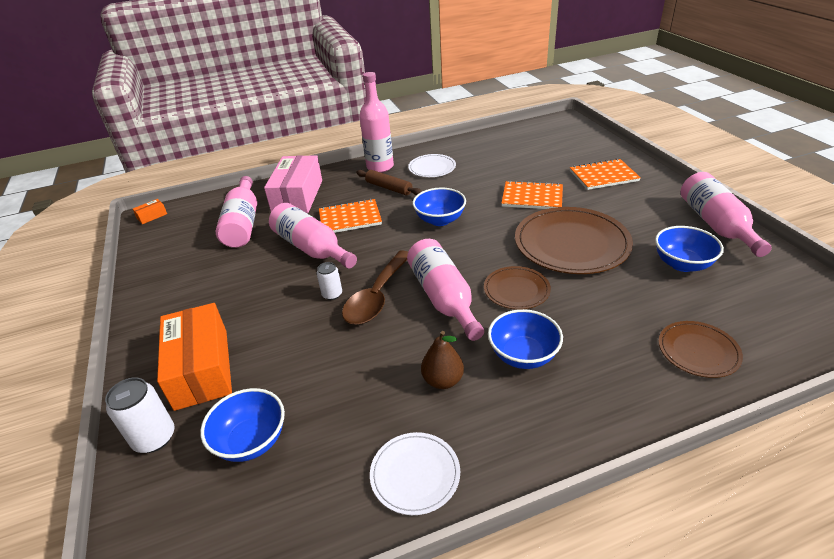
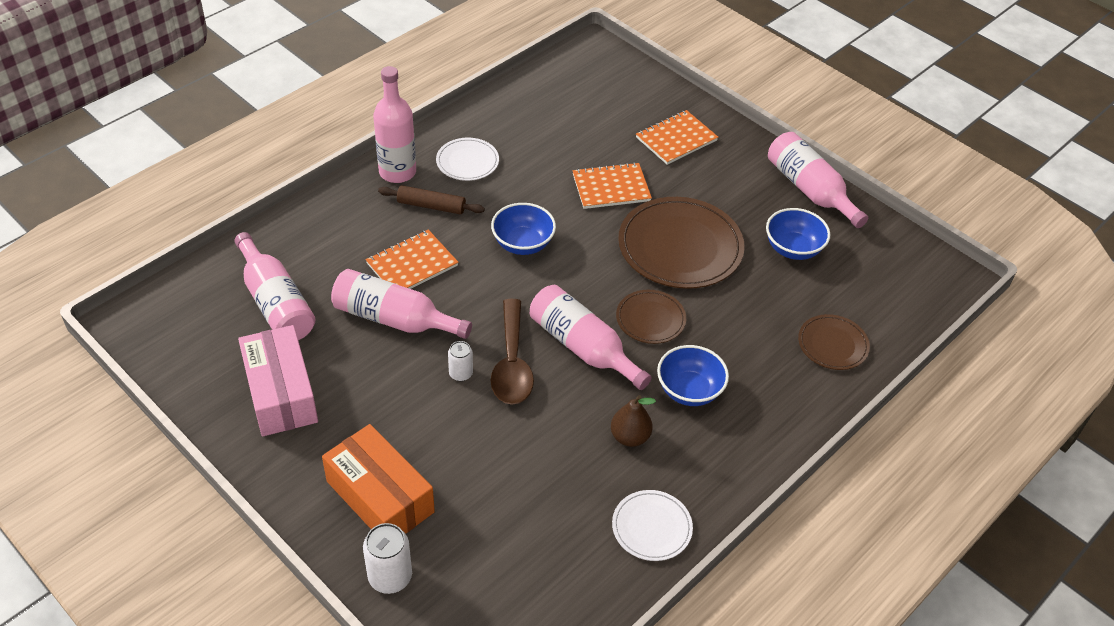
camera: 30 degrees left, 10 degrees up
orange box [133,199,167,224] -> none
blue bowl [200,388,285,462] -> none
pink box [264,155,322,213] -> pink box moved to [238,325,318,436]

